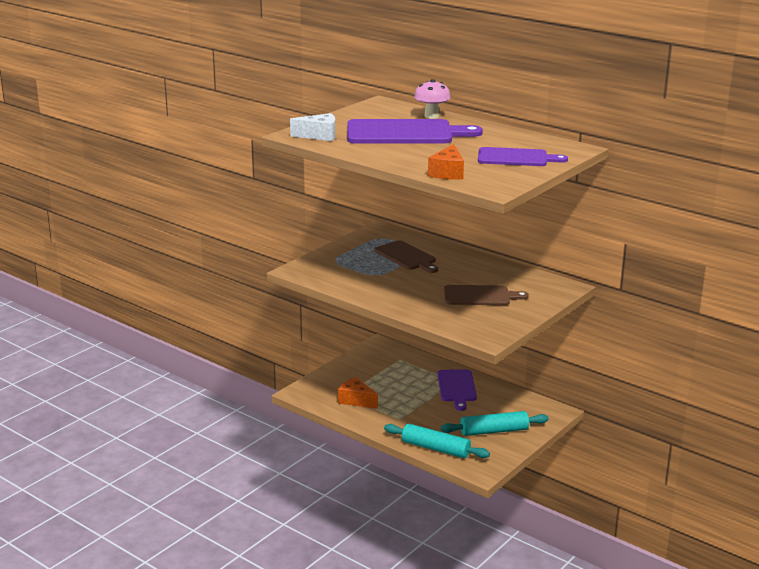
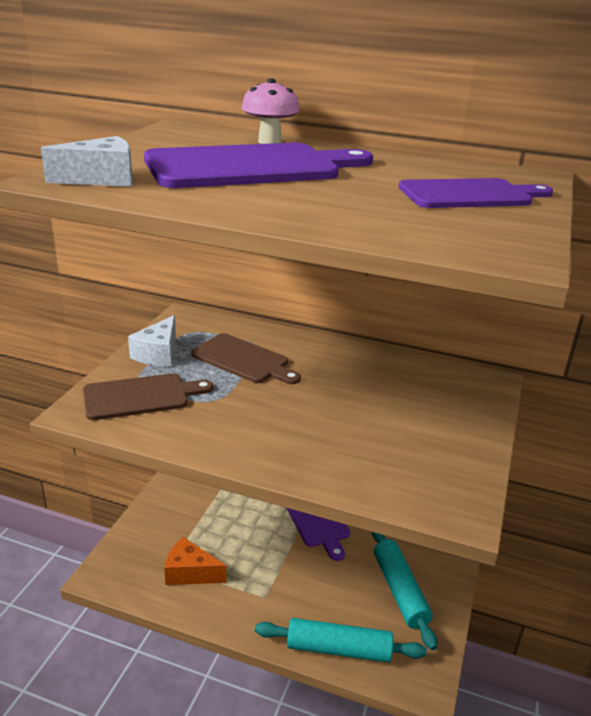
camera: 20 degrees left, 5 degrees up
orange cheese [428,144,464,180] -> none
turquoise rolling pin [440,411,549,436] -> turquoise rolling pin turned 75 degrees counterclockwise [372,532,437,650]
brown cutting board [444,285,529,305] -> brown cutting board moved to [83,373,213,420]
none -> white cheese [128,315,176,367]

